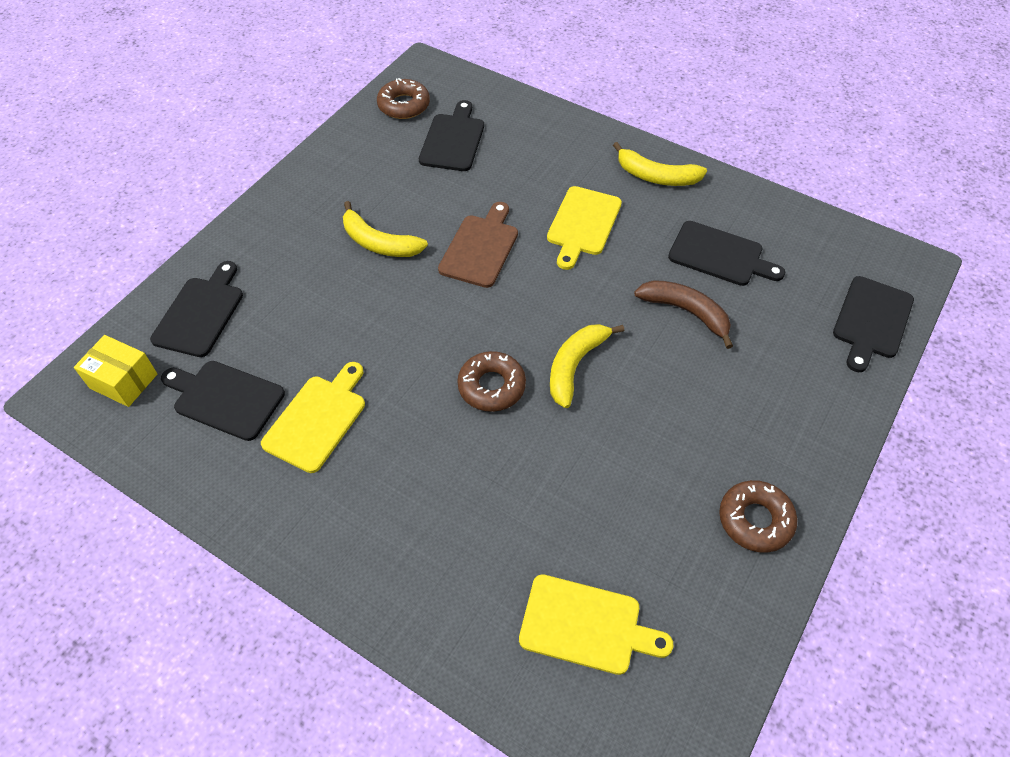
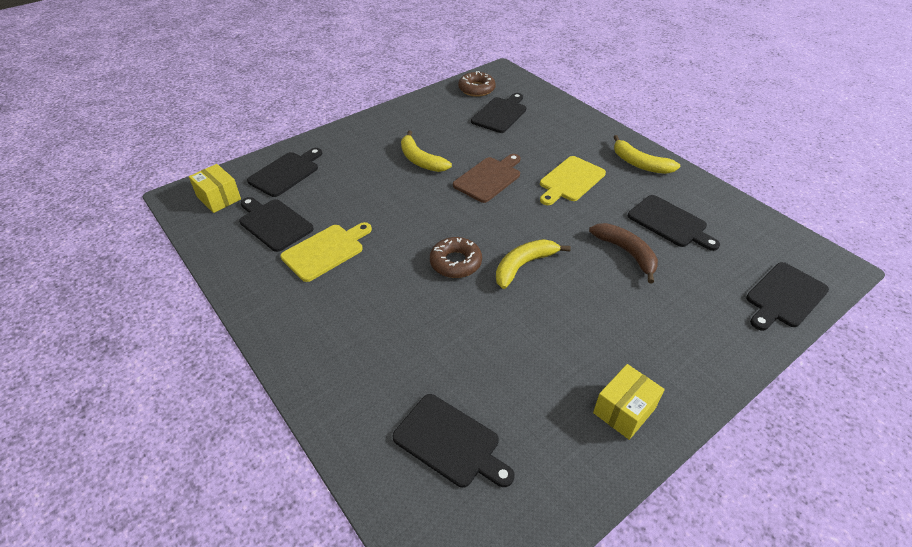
camera: 20 degrees right, 10 degrees down
yellow cutting board [519,574,673,675] -> black cutting board [392,394,515,488]
brown donut [719,480,797,553] -> yellow box [593,364,665,440]

